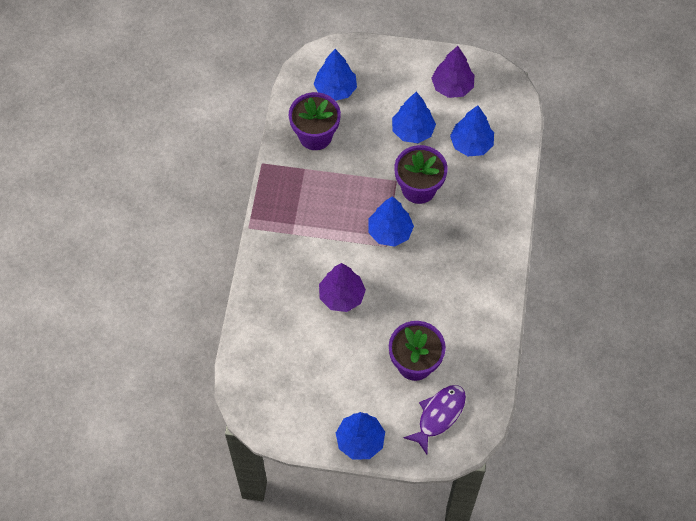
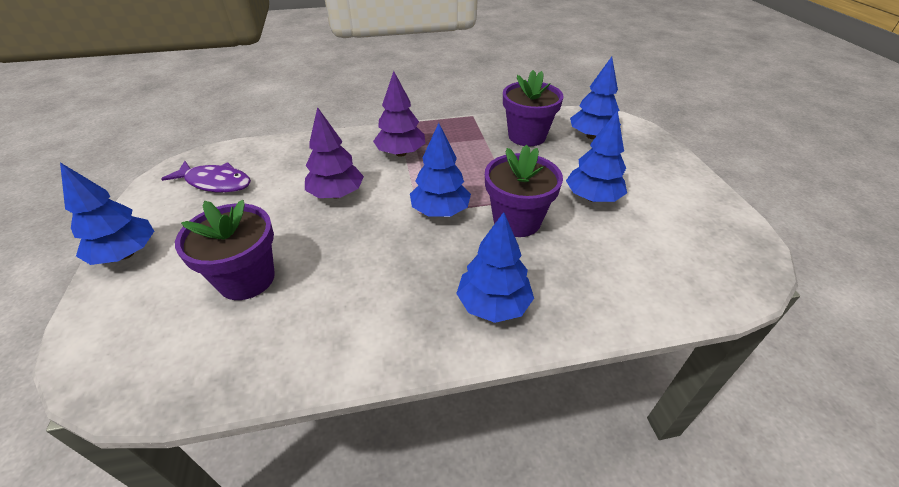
camera: 70 degrees right, 20 degrees down
purple fish [403,385,466,454] -> purple fish moved to [161,161,251,193]
purple tree [431,46,474,98] -> purple tree moved to [373,71,425,157]
blue tree [450,105,494,156] -> blue tree moved to [456,212,534,323]

